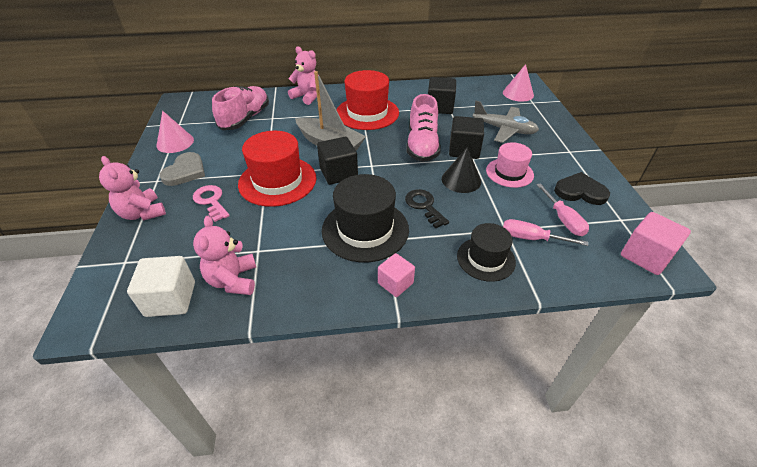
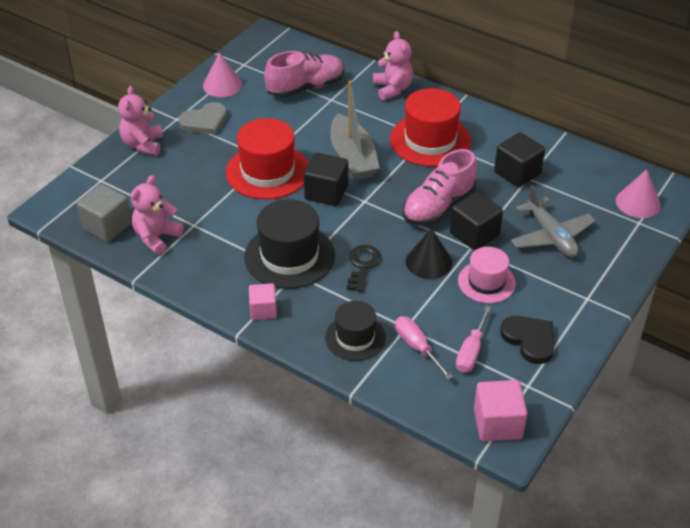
camera: 40 degrees right, 0 degrees up
white cube [127,256,195,317] -> grey cube [76,184,132,242]
pink key [193,185,230,222] -> none

